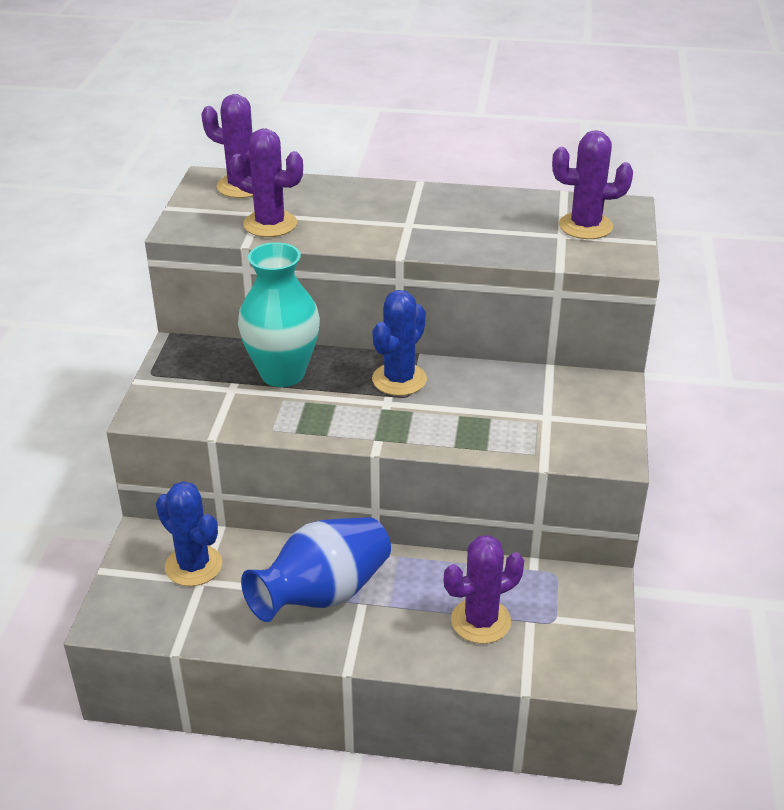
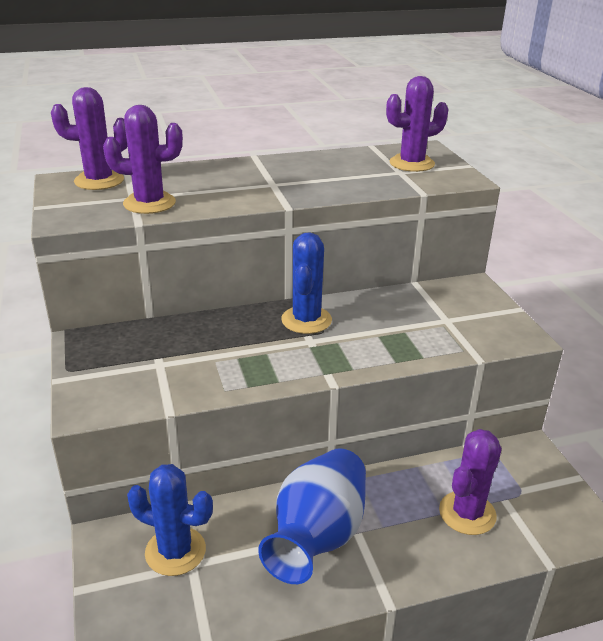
camera: 25 degrees left, 5 degrees down
turquoise vase [238,242,320,387] -> none

